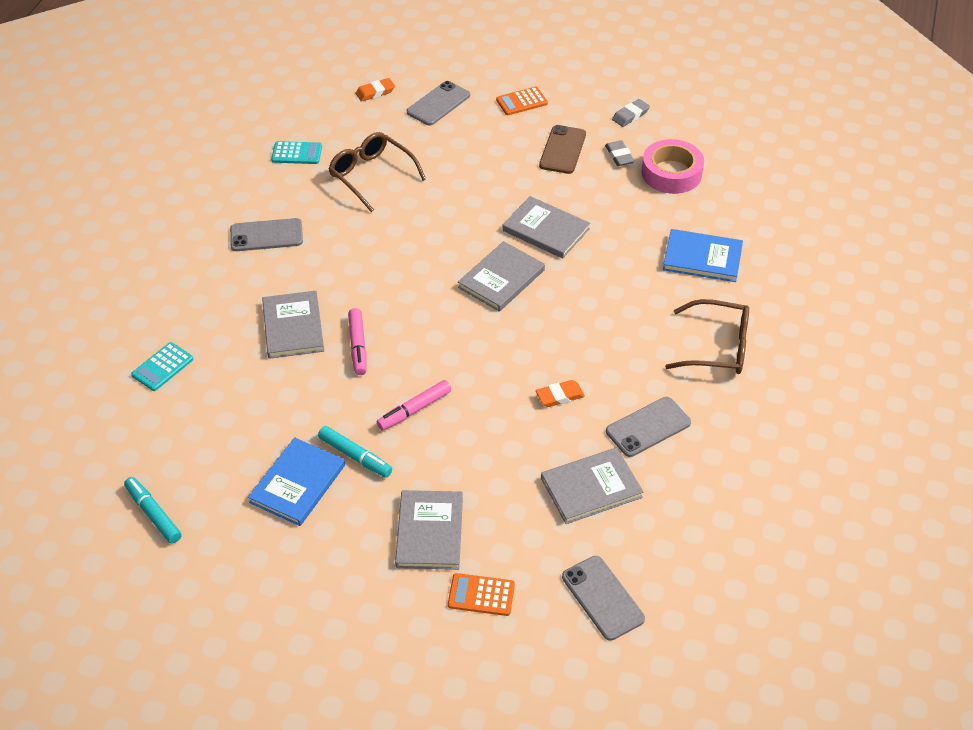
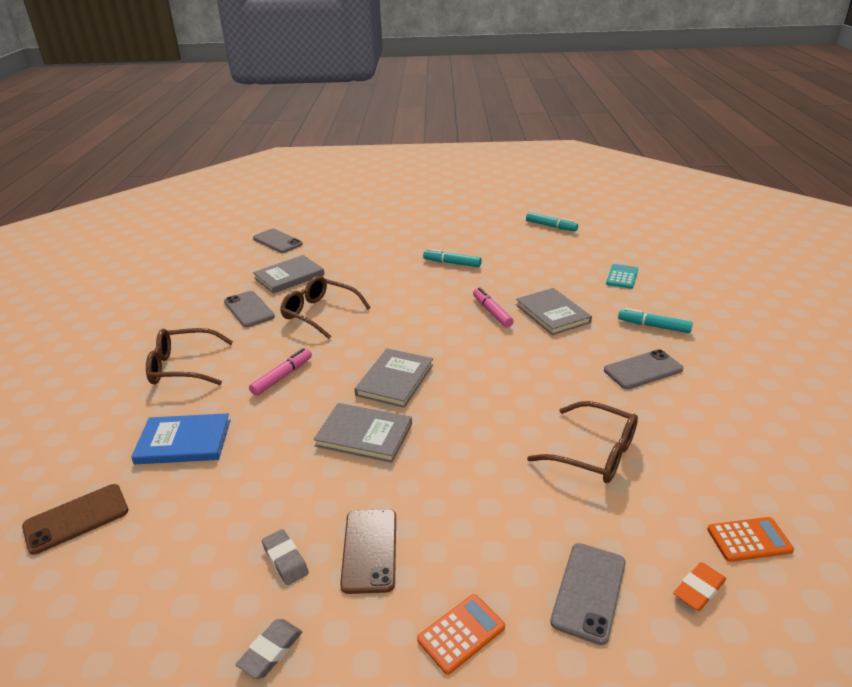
camera: 165 degrees right, 15 degrees down
blue book [248,437,345,526] -> none
turquoise calculator [271,141,322,164] -> none
pink marker [377,380,451,431] -> pink marker moved to [249,348,312,396]
grey book [395,490,463,570] -> none
orange calculator [448,573,515,616] -> orange calculator moved to [707,517,794,562]
orange eraser [536,380,585,407] -> brown glasses [280,276,371,339]
grey phone [606,397,691,457] -> grey phone turned 75 degrees counterclockwise [224,291,275,327]
pink tape [641,139,704,194] -> none
none -> brown phone [22,484,128,555]
none -> turquoise marker [618,308,693,333]

